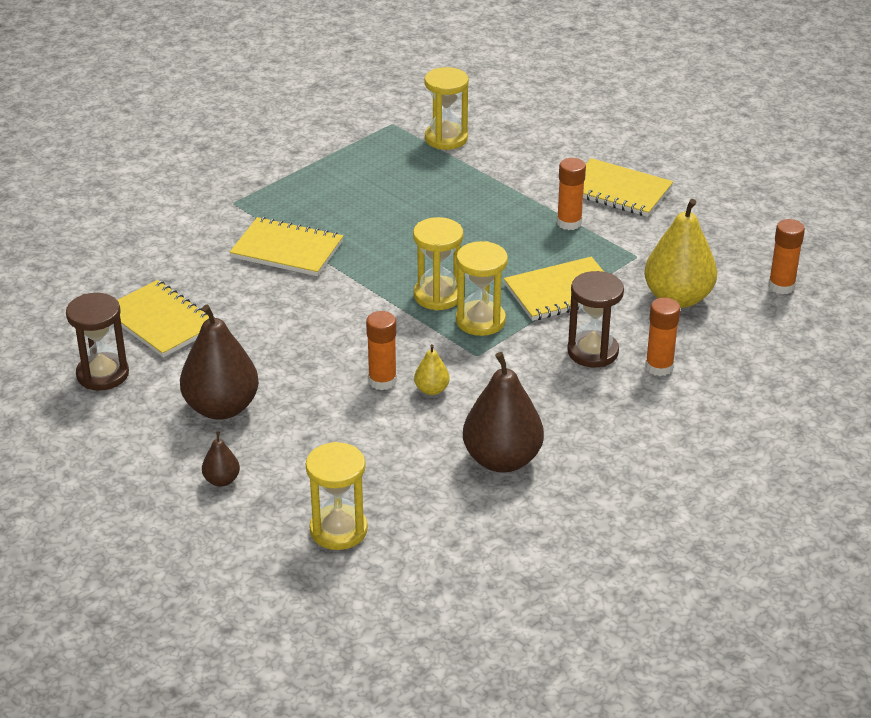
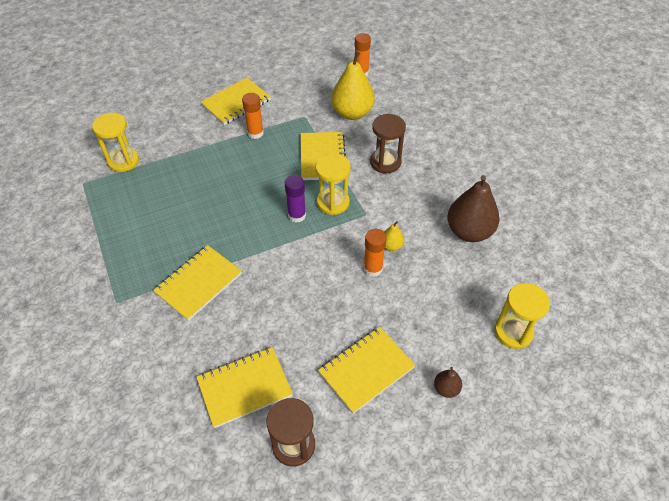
camera: 70 degrees left, 15 degrees up
brown pear [180,305,259,420] -> yellow notebook [318,327,416,414]
yellow hourglass [413,217,463,311] -> purple glue stick [285,175,306,222]
orange glue stick [645,298,680,376] -> none

